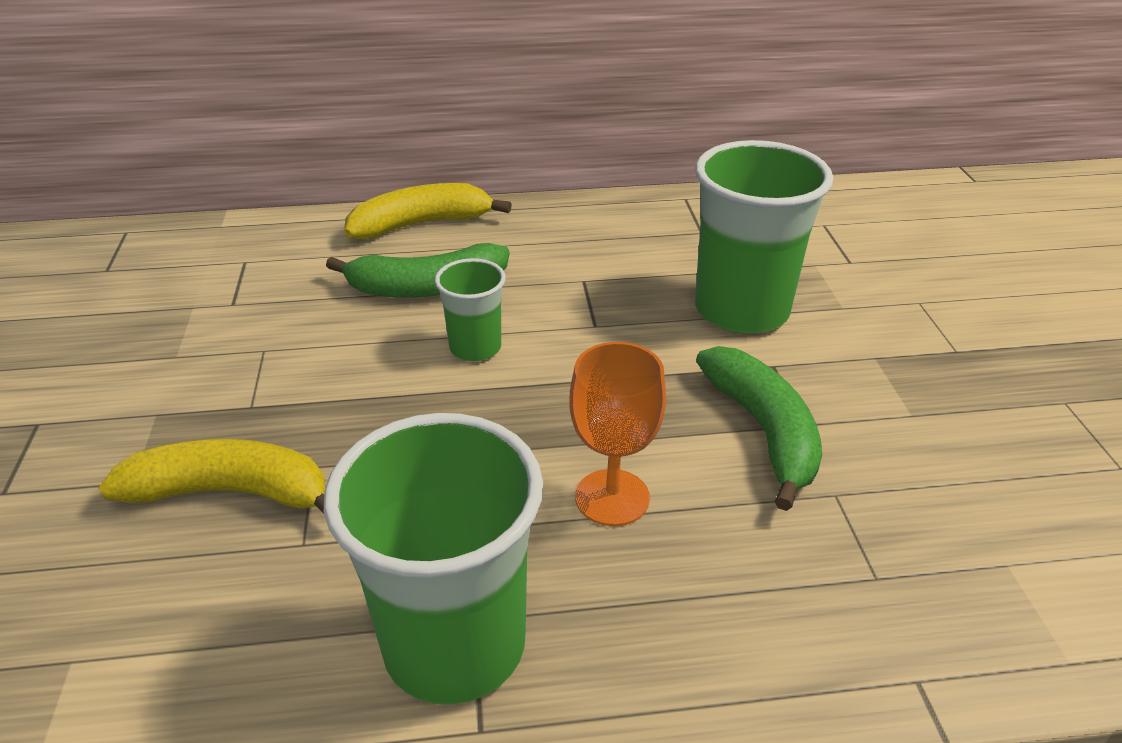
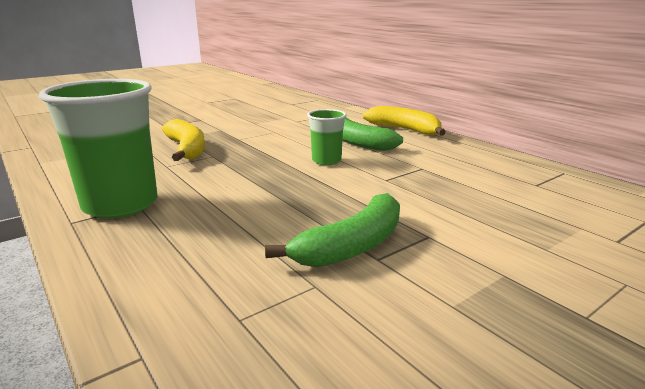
camera: 60 degrees right, 15 degrees down
orange goblet [569,342,666,526] -> none
green cup [695,140,833,334] -> none

